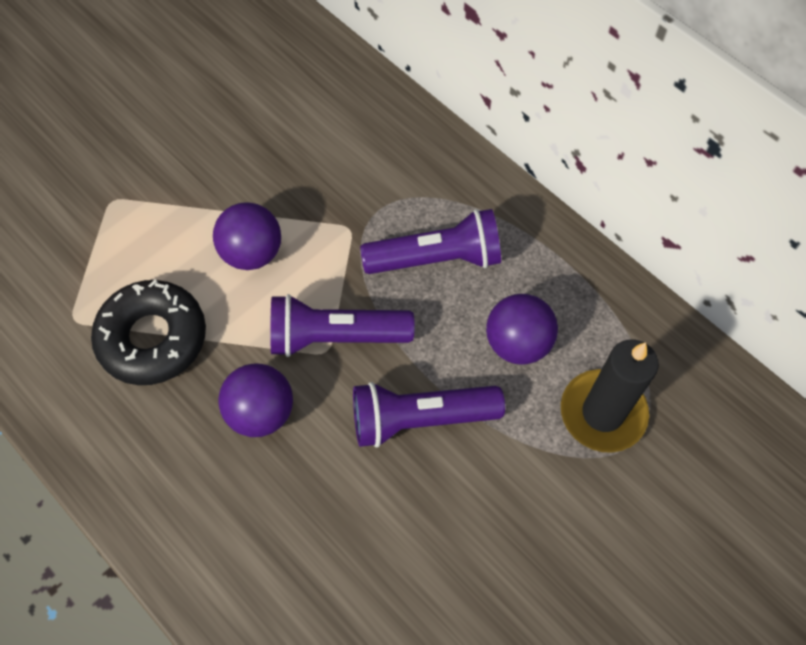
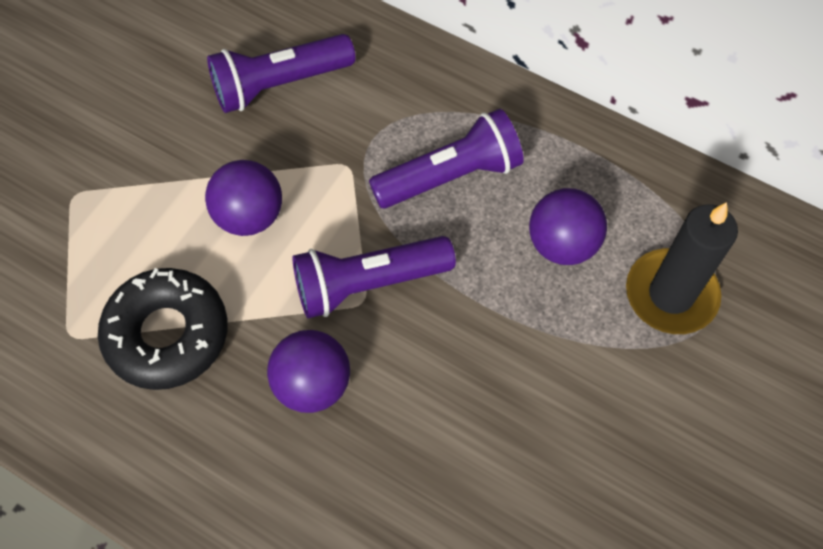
camera: 15 degrees left, 0 degrees up
purple flashlight [353,382,505,448] -> purple flashlight moved to [207,34,356,113]

